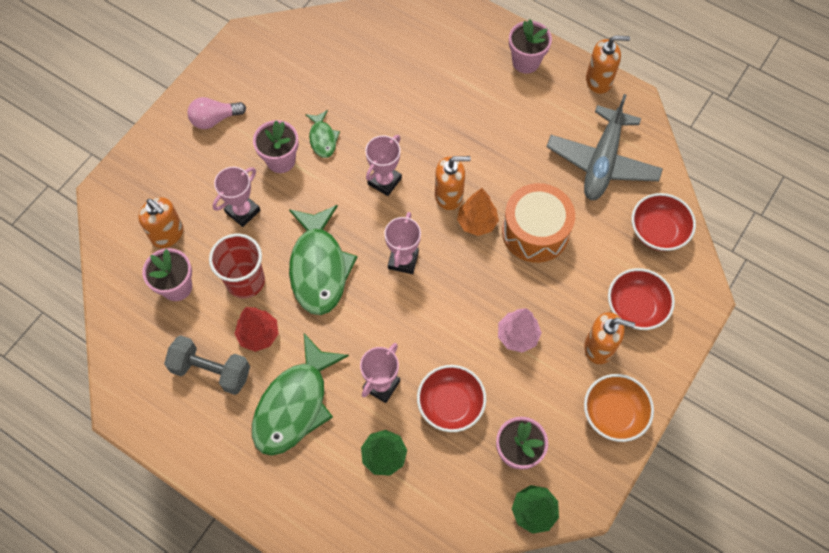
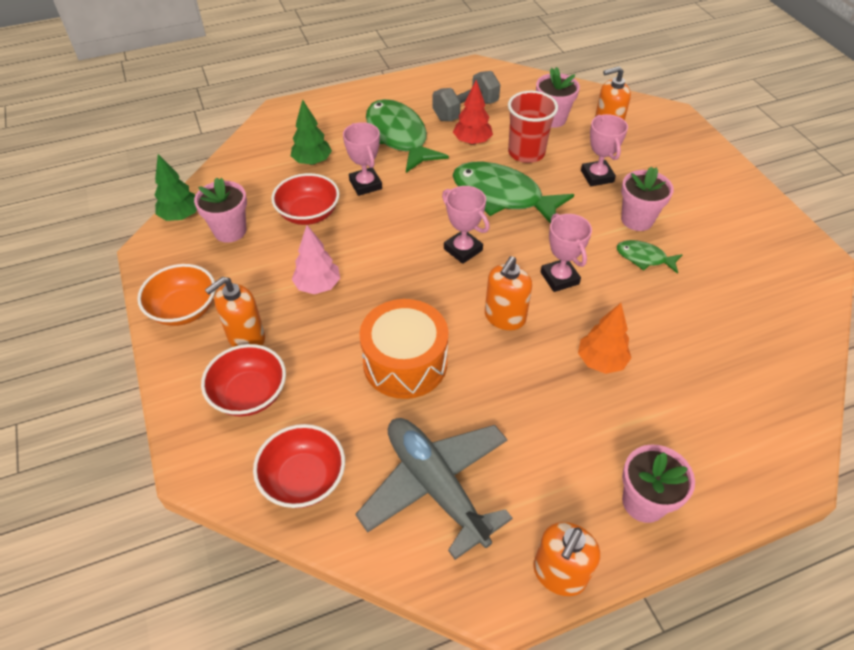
camera: 125 degrees right, 15 degrees down
pink light bulb [187,97,246,129] -> none
orange tree [457,188,499,236] -> orange tree moved to [578,303,631,374]

